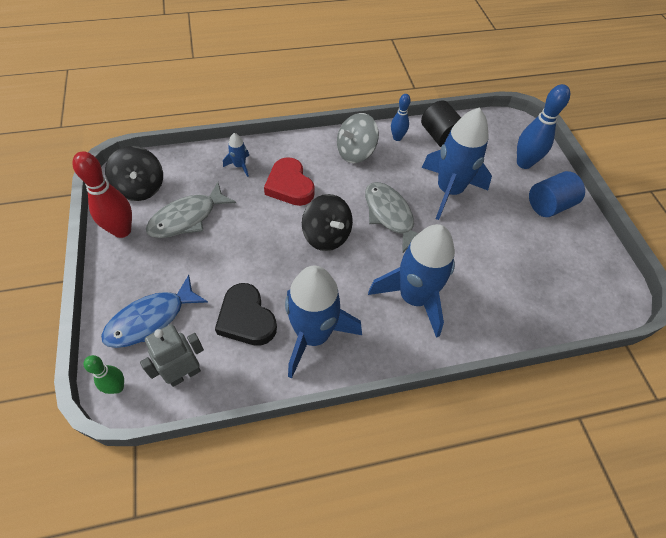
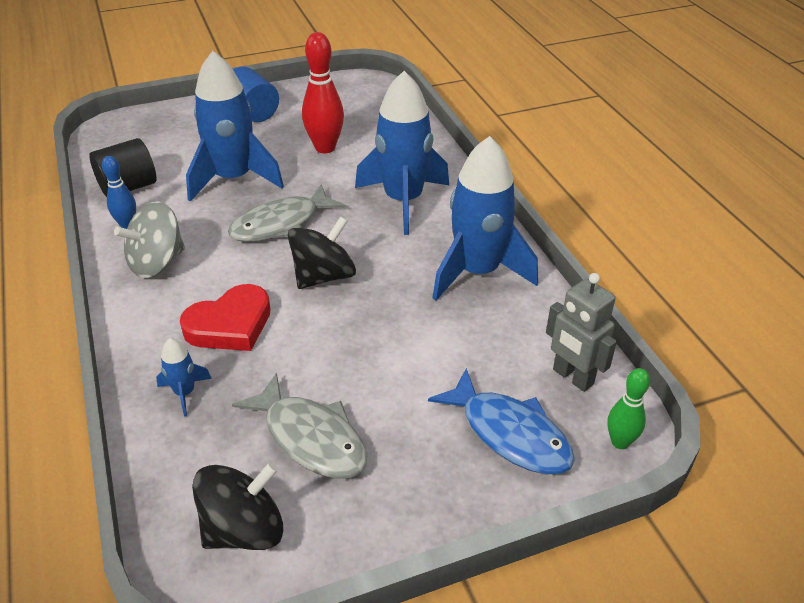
camera: 95 degrees left, 15 degrees down
red bowling pin [73,152,132,238] -> red bowling pin moved to [302,32,344,153]
black heart [215,283,277,346] -> none
grey spinning top [337,113,379,163] -> grey spinning top turned 90 degrees clockwise [114,201,185,278]
blue bowling pin [517,84,570,169] -> none

